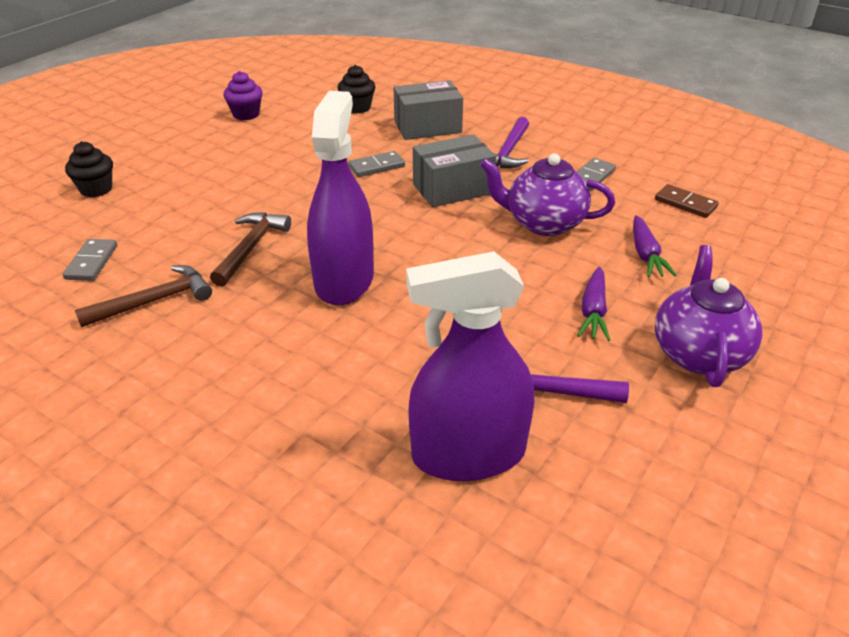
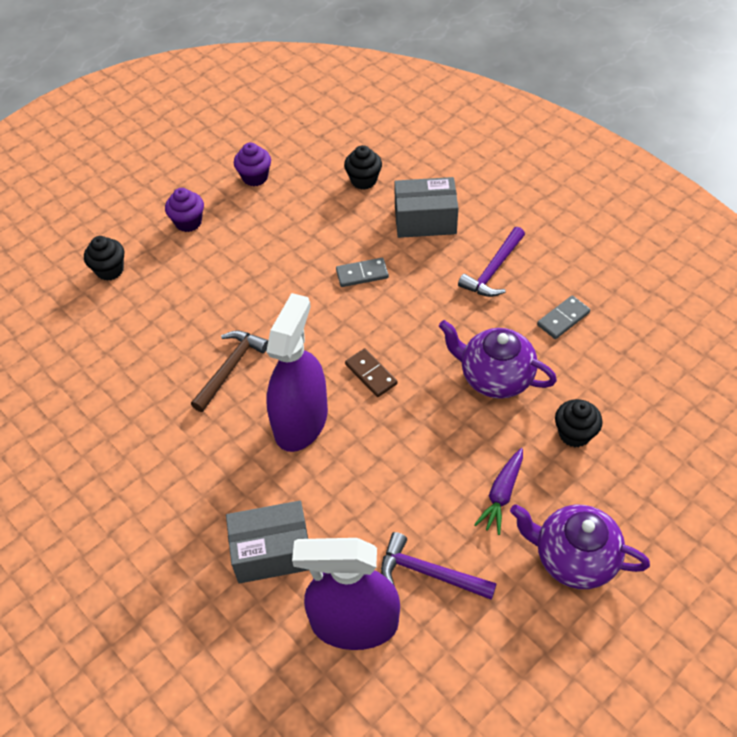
camera: 15 degrees right, 15 degrees up
grey domino [63,239,117,281] -> none
brown hammer [75,265,212,327] -> none
grey box [413,134,496,207] -> grey box moved to [226,501,308,584]
purple carrot [633,215,677,277] -> black cupcake [555,399,603,447]
brown domino [655,184,719,218] -> brown domino moved to [345,348,398,397]
purple teapot [655,245,763,387] -> purple teapot turned 90 degrees counterclockwise [510,504,650,589]
none -> purple cupcake [165,188,204,232]

